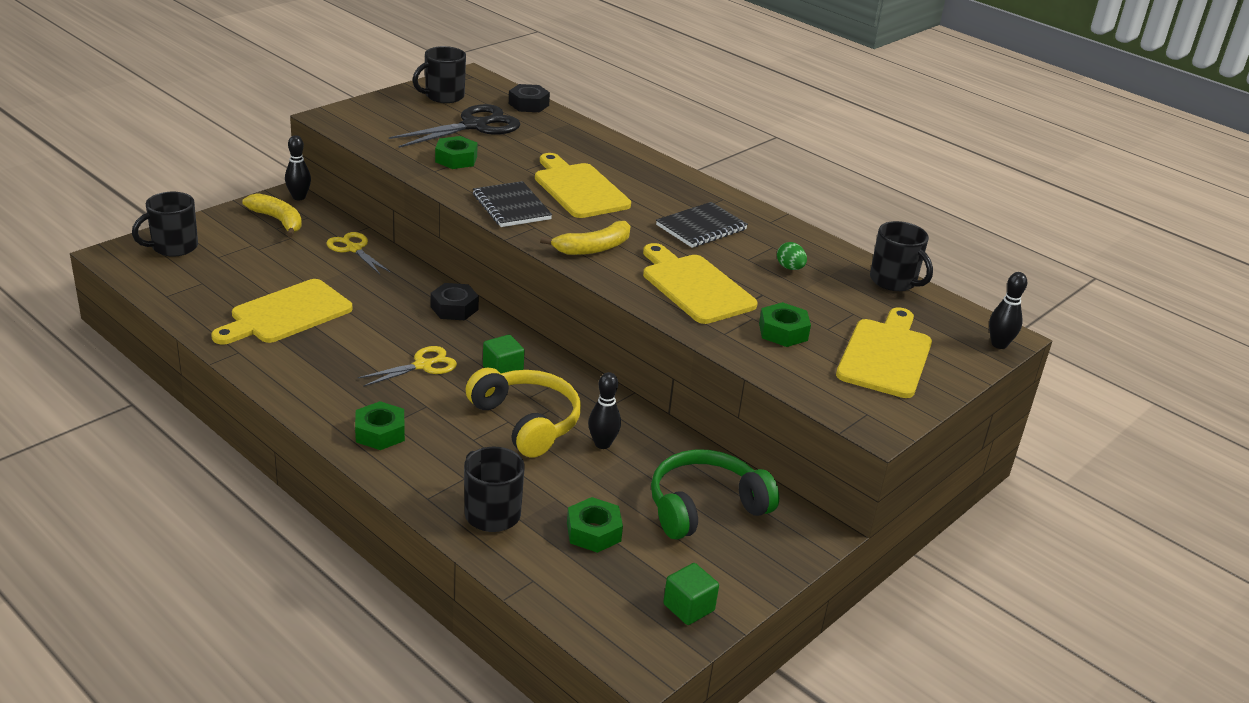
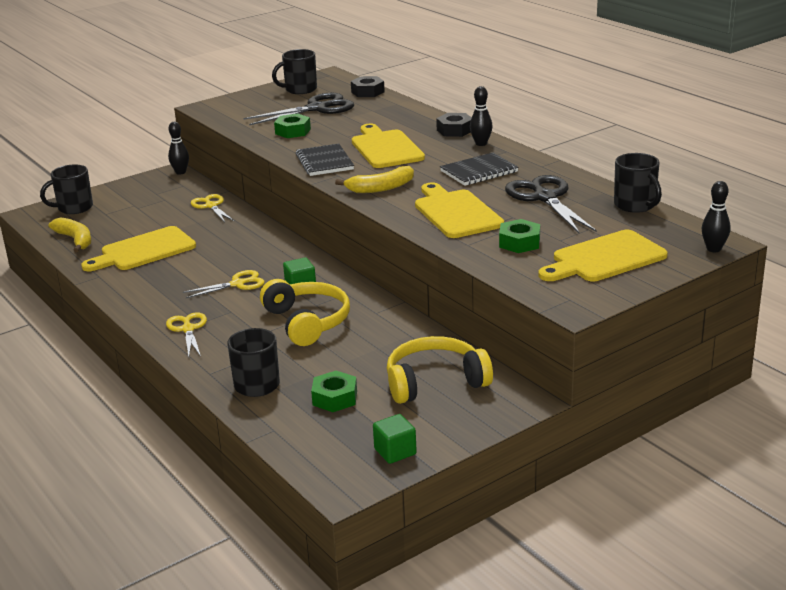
camera: 15 degrees right, 5 degrees down
yellow banana [242,193,302,237] -> yellow banana moved to [48,217,91,253]
green nut [355,401,405,450] -> yellow scissors [166,312,207,357]
black nut [431,283,479,320] -> black nut moved to [436,113,471,137]
black bowling pin [588,372,621,449] -> black bowling pin moved to [470,86,493,146]
green headphones [651,449,779,540] -> yellow headphones [387,336,493,404]
green egg [777,242,807,270] -> black scissors [505,175,597,233]
yellow cutting board [836,307,932,398] -> yellow cutting board turned 150 degrees counterclockwise [539,230,668,281]

